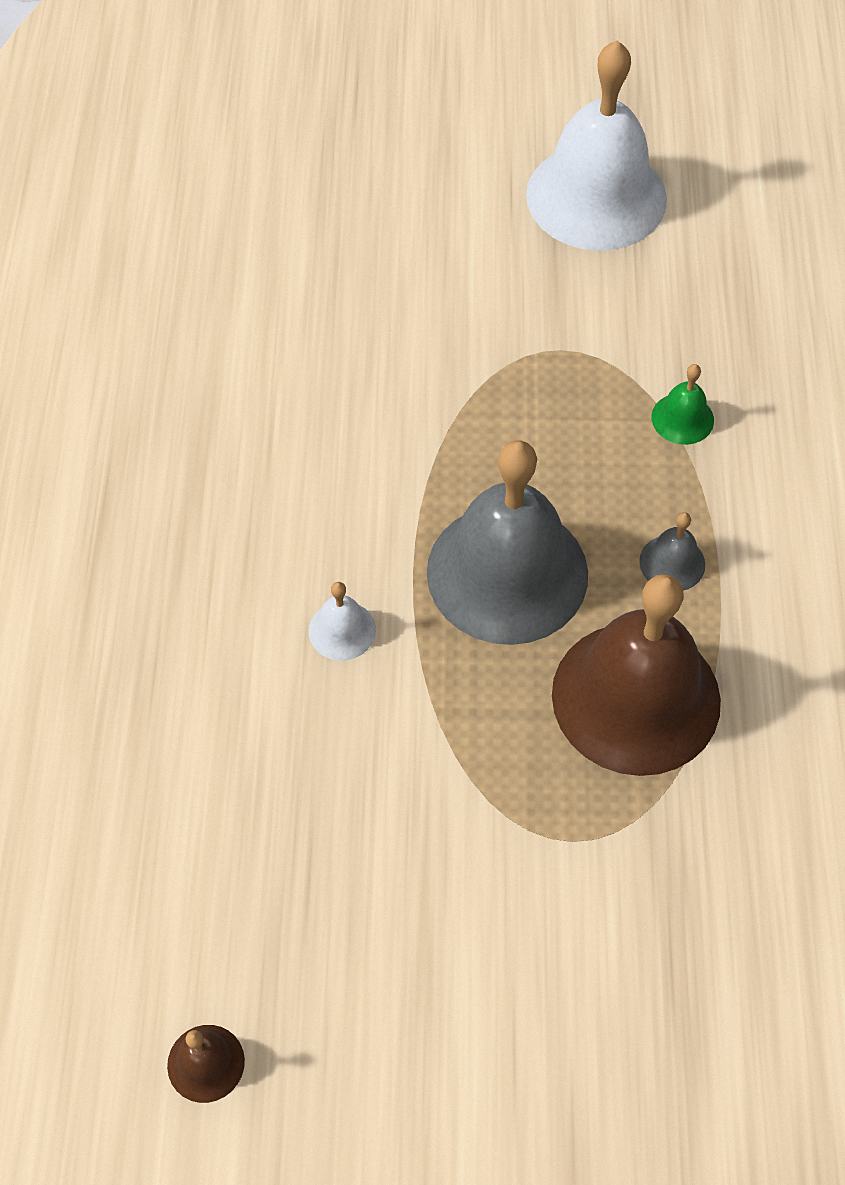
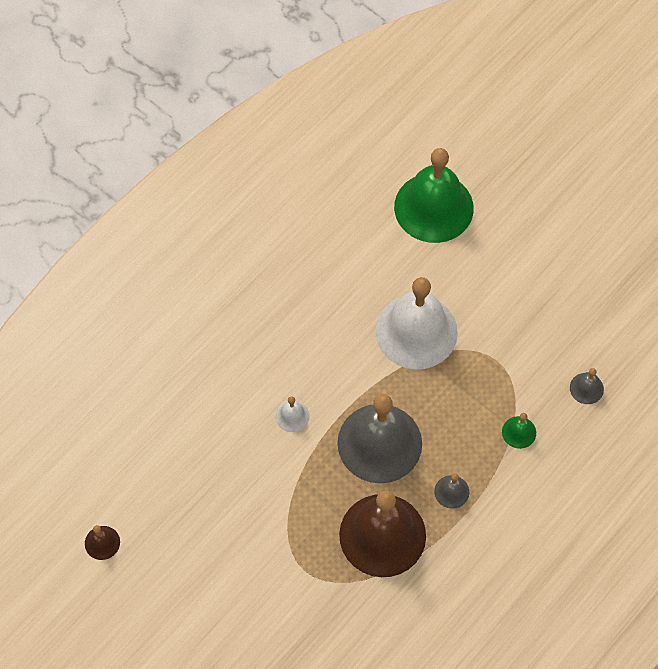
camera: 40 degrees right, 5 degrees up
white bell [526,41,667,251] -> white bell moved to [375,277,458,369]
none -> green bell [394,148,474,243]
none -> grey bell [570,368,604,404]

